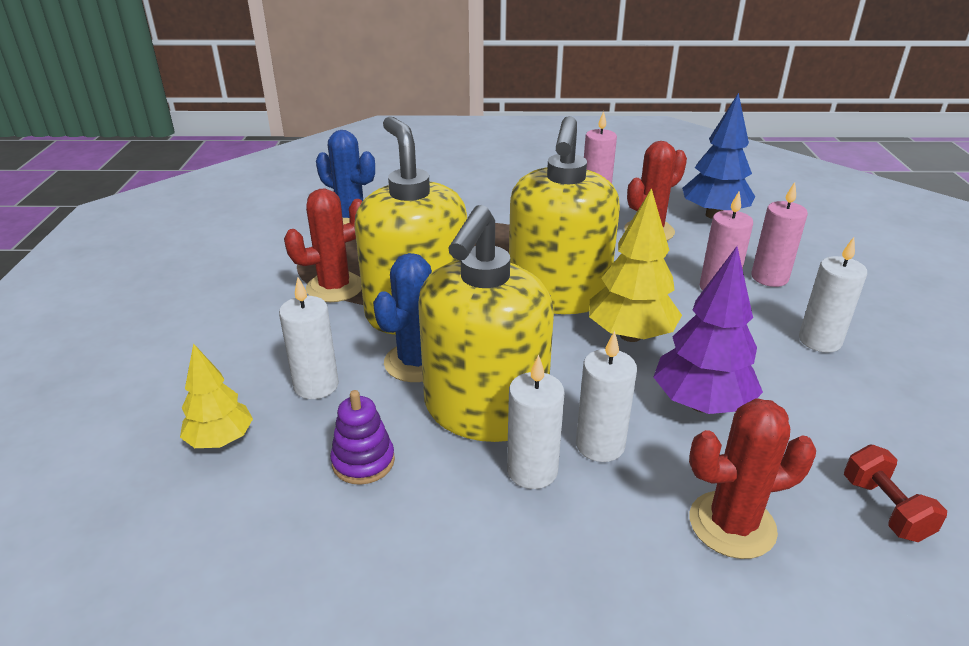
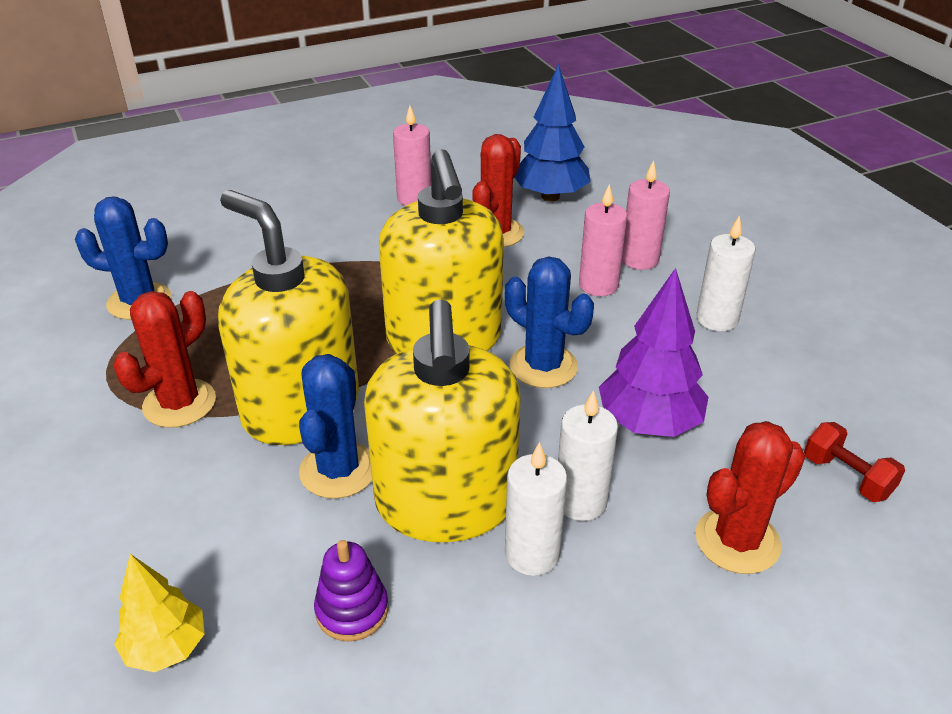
camera: 25 degrees left, 5 degrees up
white candle [279,277,339,399] -> none
yellow tree [589,188,682,342] -> blue cactus [505,256,594,388]

